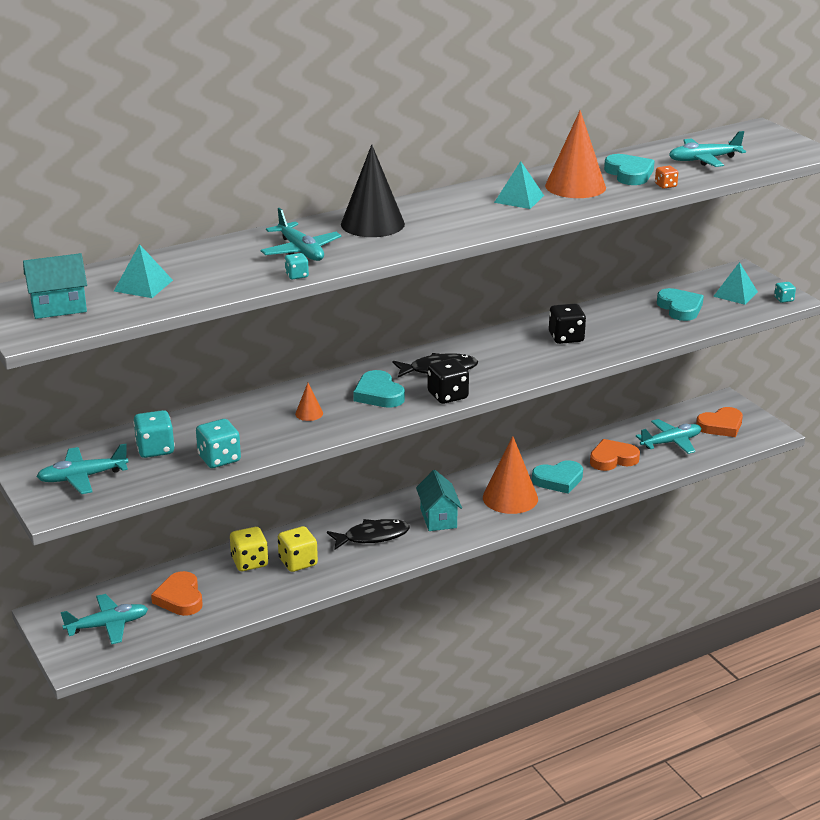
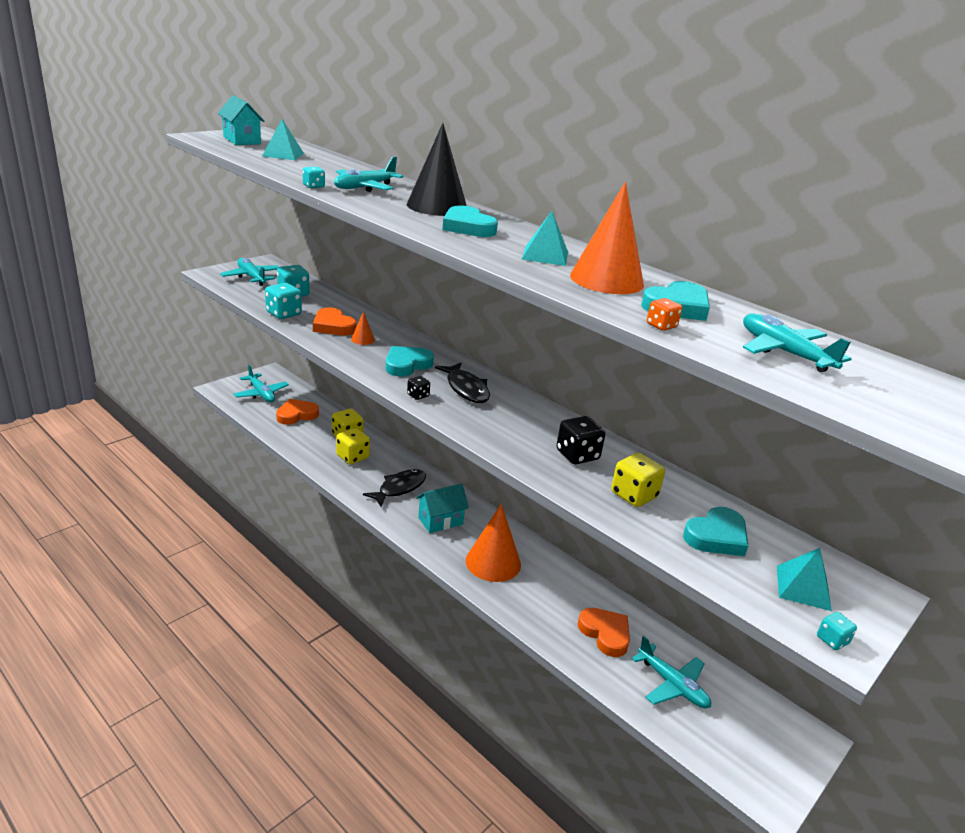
camera: 70 degrees right, 0 degrees up
black fish [327,519,410,550] -> black fish turned 105 degrees counterclockwise [363,469,426,507]
black dice [427,358,469,404] -> black dice [407,376,430,400], size x0.54
turquoise heart [532,460,583,494] -> turquoise heart moved to [442,205,498,237]
orange heart [696,407,743,437] -> orange heart moved to [313,307,357,336]
none -> yellow dice [611,453,665,507]

